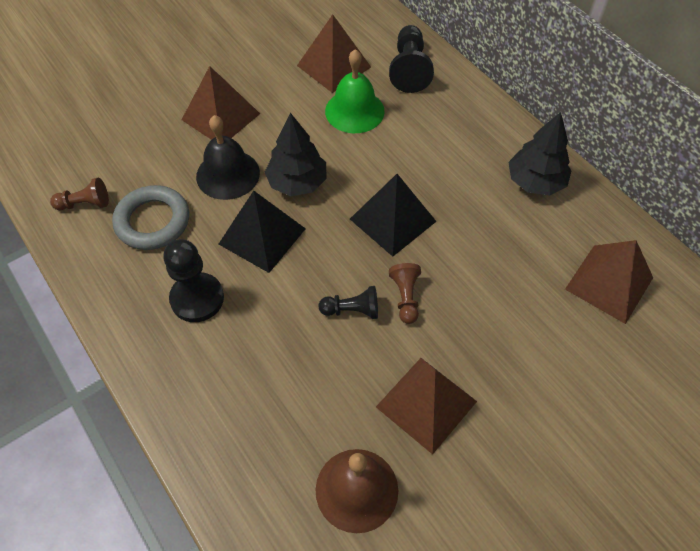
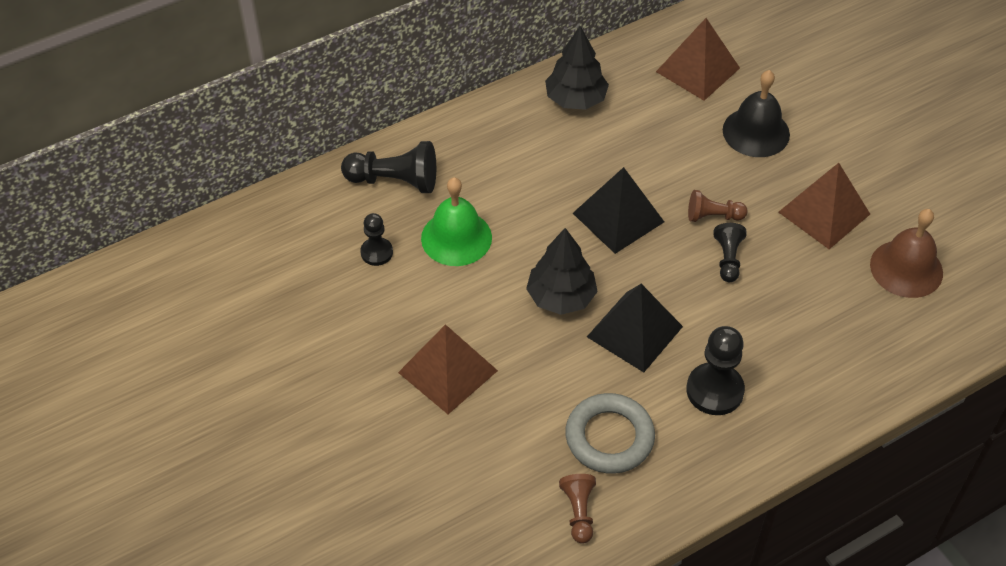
camera: 85 degrees left, 5 degrees down
black bell [196,115,260,200] -> black bell moved to [723,70,790,157]
brown pyramid [297,14,371,93] -> black pawn [360,213,393,266]

